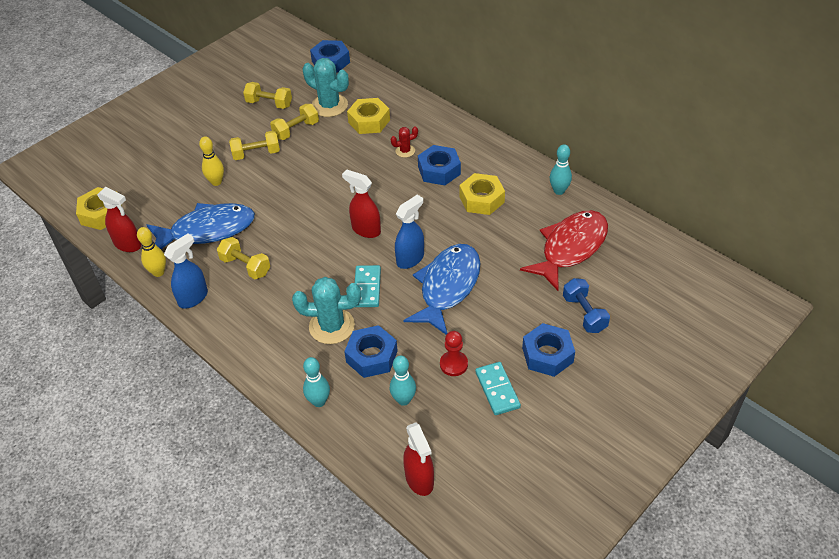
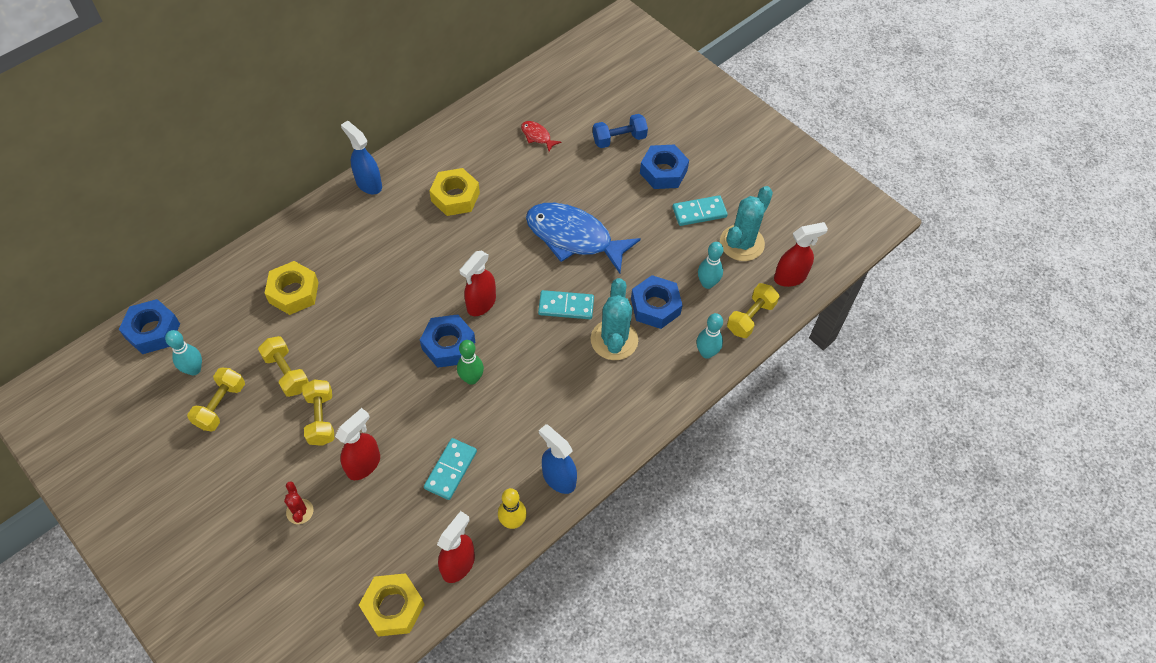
camera: 90 degrees left, 10 degrees up
blue fish [146,203,255,249] -> turquoise domino [424,438,477,500]
yellow bowling pin [199,137,224,186] -> red spray bottle [335,408,380,480]
yellow dumbbell [217,237,270,279] -> yellow dumbbell moved to [727,283,779,338]
turquoise cactus [303,58,349,117] -> turquoise cactus moved to [720,186,773,261]
red cactus [391,126,418,158] -> red cactus moved to [284,481,313,524]
blue spray bottle [395,195,424,269] -> blue spray bottle moved to [341,121,382,194]
blue nut [418,145,461,185] -> blue nut moved to [420,314,475,368]
red pawn [440,331,468,376] -> none
red fish [520,210,608,291] -> red fish [521,121,561,152], size x0.42
turquoise bowling pin [550,144,572,195] -> turquoise bowling pin moved to [165,330,202,376]
none -> green bowling pin [457,340,484,385]

